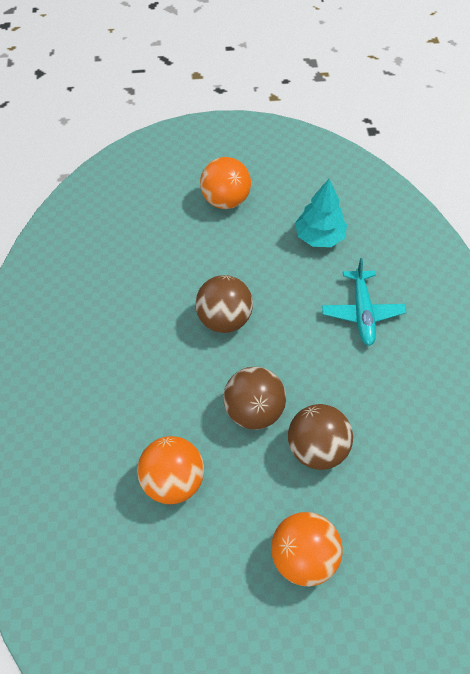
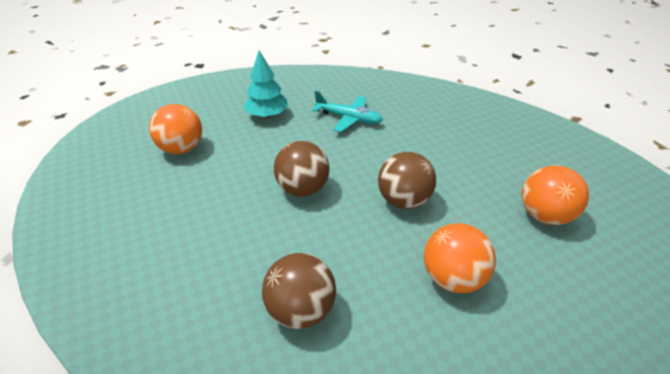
camera: 65 degrees left, 15 degrees down
brown ball [288,404,353,470] -> brown ball moved to [262,253,336,329]

